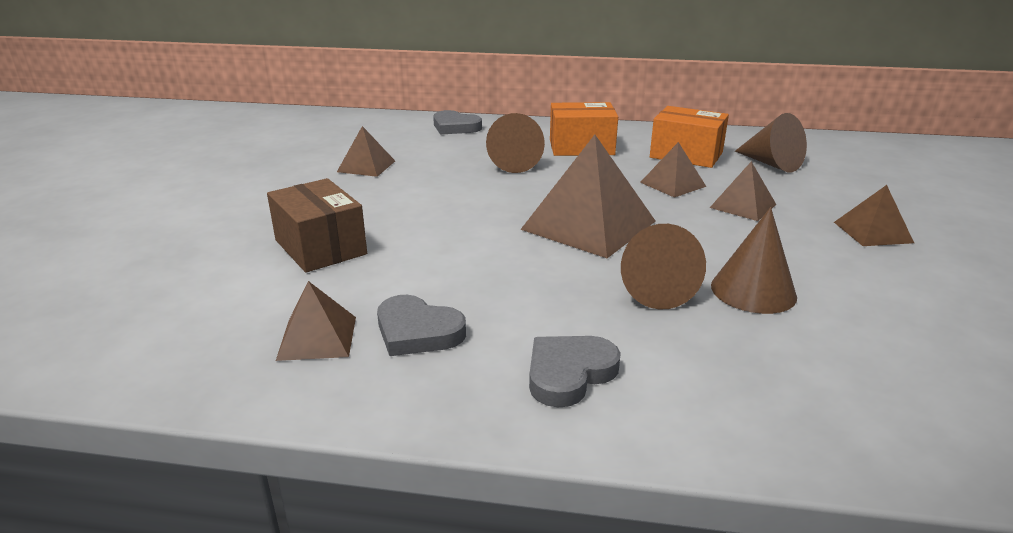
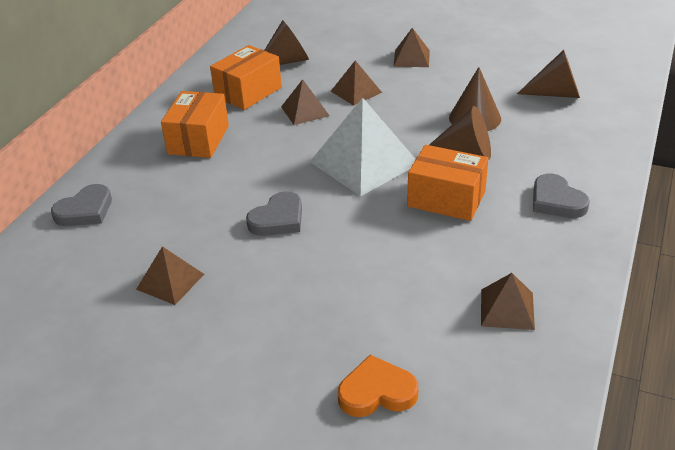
camera: 75 degrees left, 10 degrees up
brown box [267,178,367,273] -> none
grey heart [377,295,466,356] -> grey heart moved to [246,191,302,236]
brown cone [486,113,545,173] -> brown cone moved to [517,50,580,98]
brown pyramid [520,135,656,258] -> white pyramid [310,98,415,197]
none -> orange heart [338,355,418,417]
none -> orange box [407,145,488,221]

